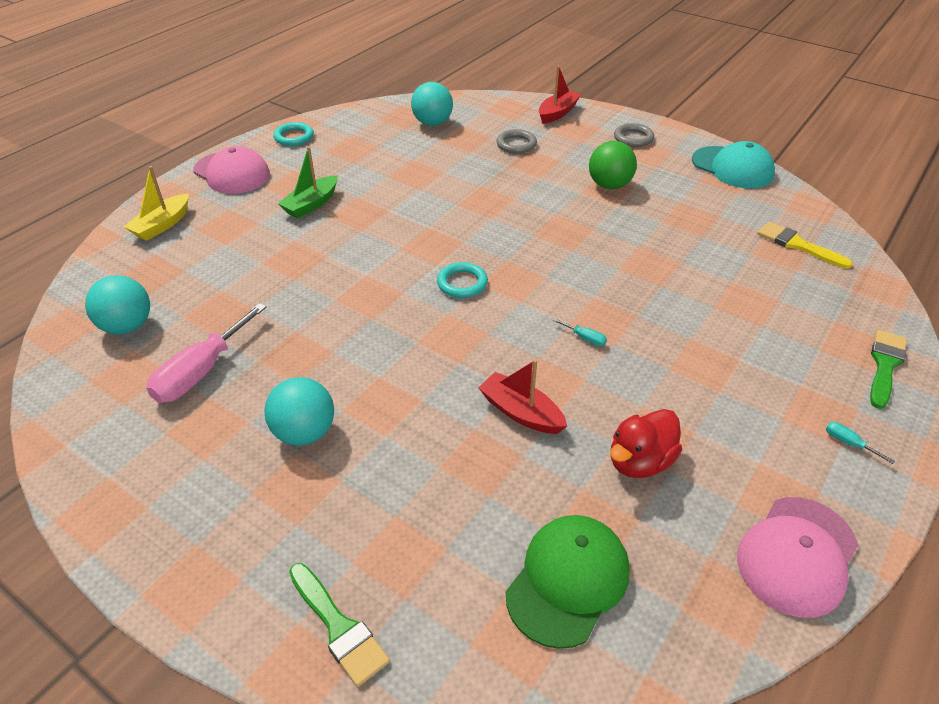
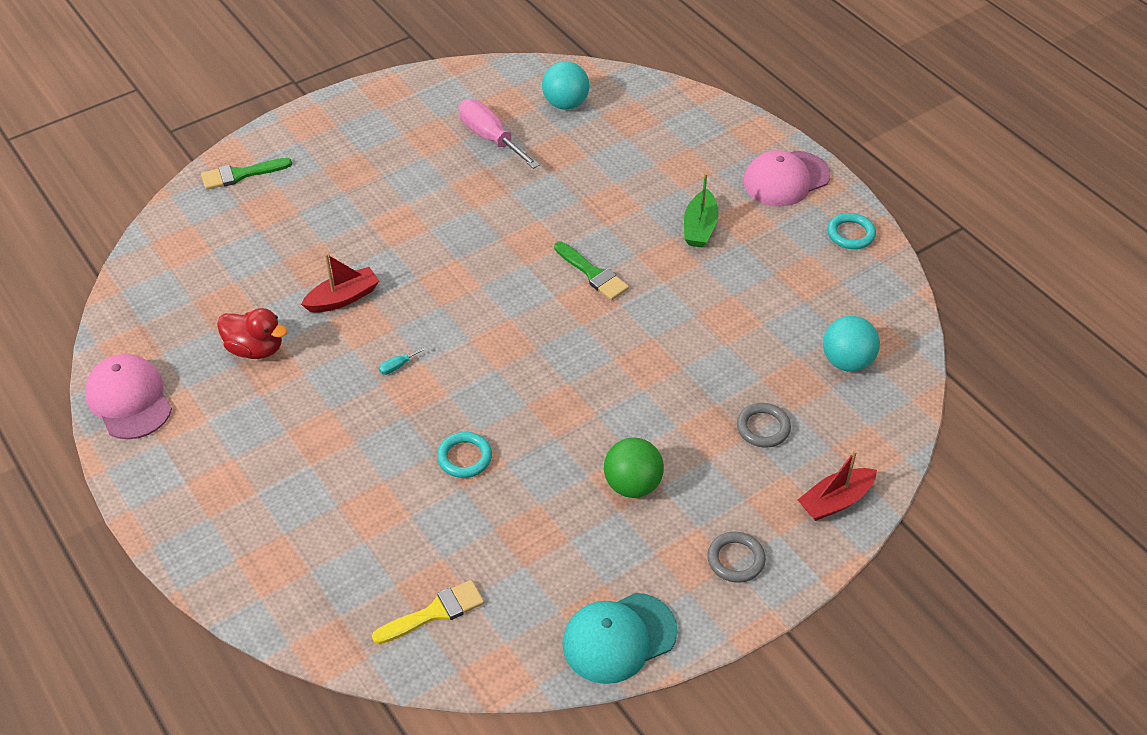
camera: 110 degrees right, 5 degrees up
yellow boat [124,166,189,241] -> none
turquoise ball [264,377,334,445] -> none
green boat [278,146,337,219] -> green boat turned 135 degrees counterclockwise [684,173,718,248]
turquoise ring [437,262,488,298] -> turquoise ring moved to [437,432,492,478]
green cap [506,515,630,649] -> none
red boat [539,66,581,124] -> red boat turned 90 degrees clockwise [798,450,877,521]
red duck [610,409,682,478] -> red duck turned 135 degrees clockwise [217,308,288,359]
turquoise screwdriver [826,422,895,464] -> none
green brush [870,330,907,409] -> green brush moved to [554,241,629,300]

